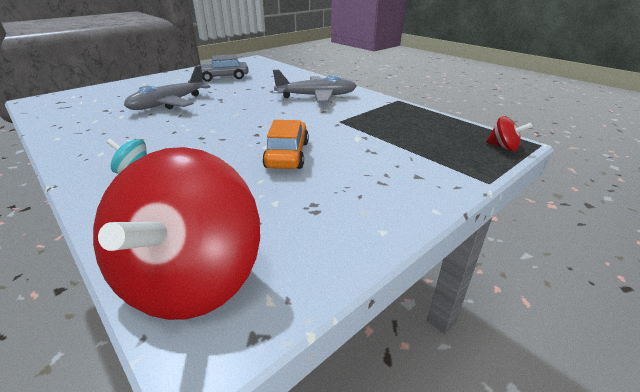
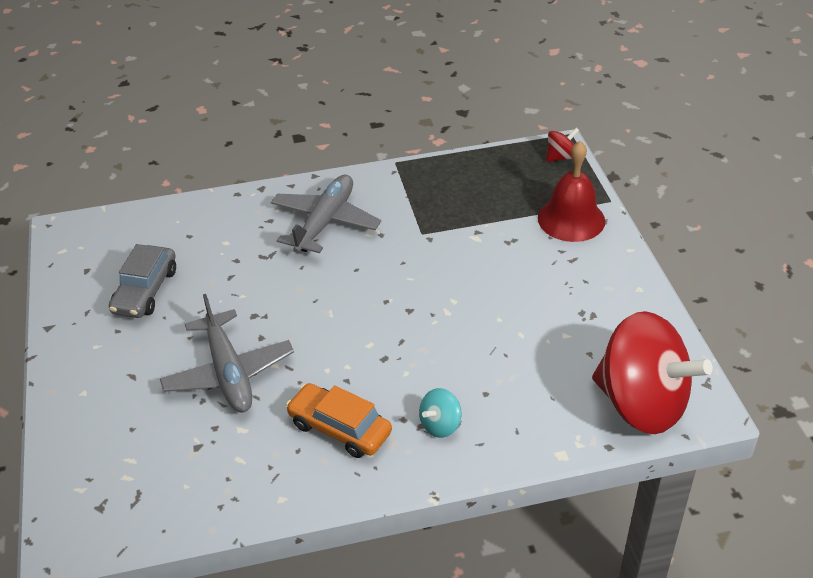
camera: 60 degrees left, 10 degrees up
orange car [262,120,309,169] -> orange car moved to [286,383,392,458]
none -> red bell [538,141,605,242]

